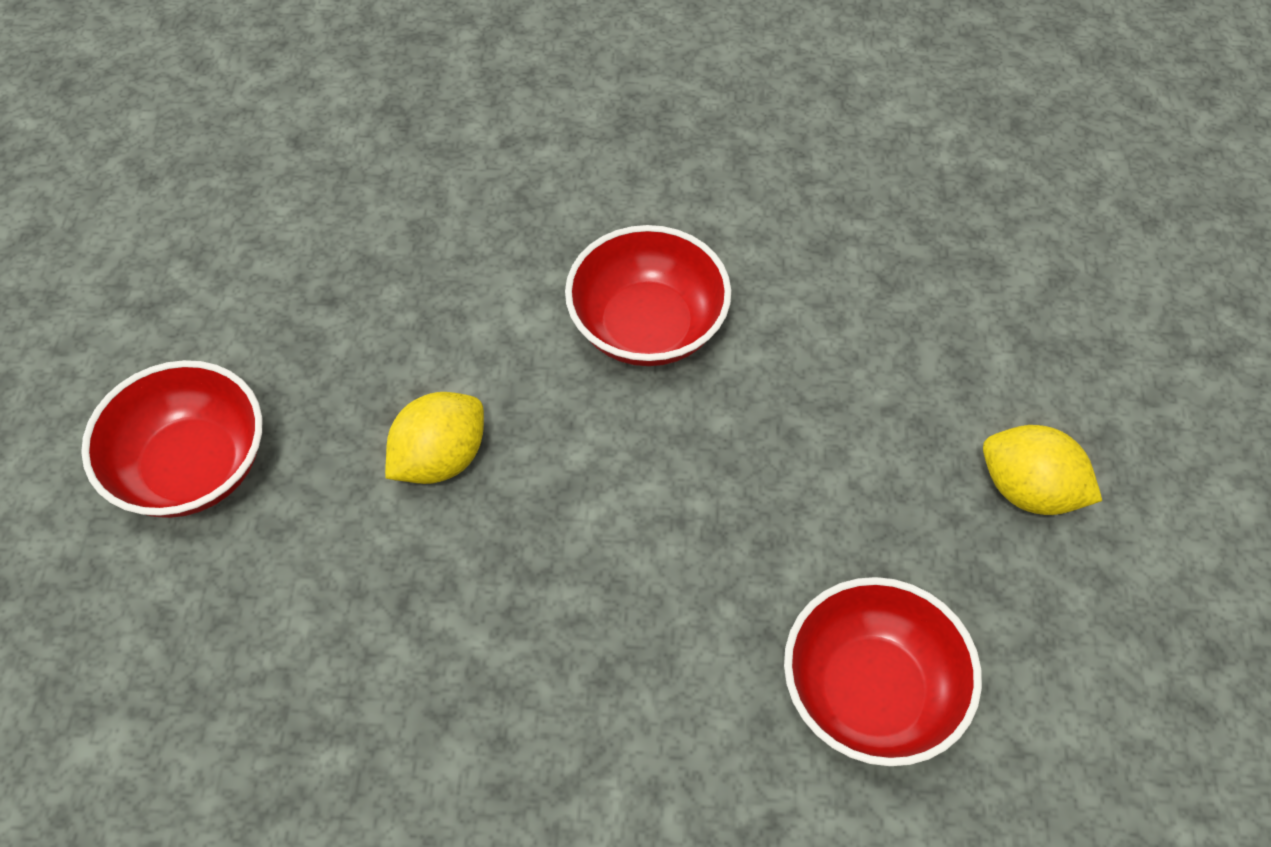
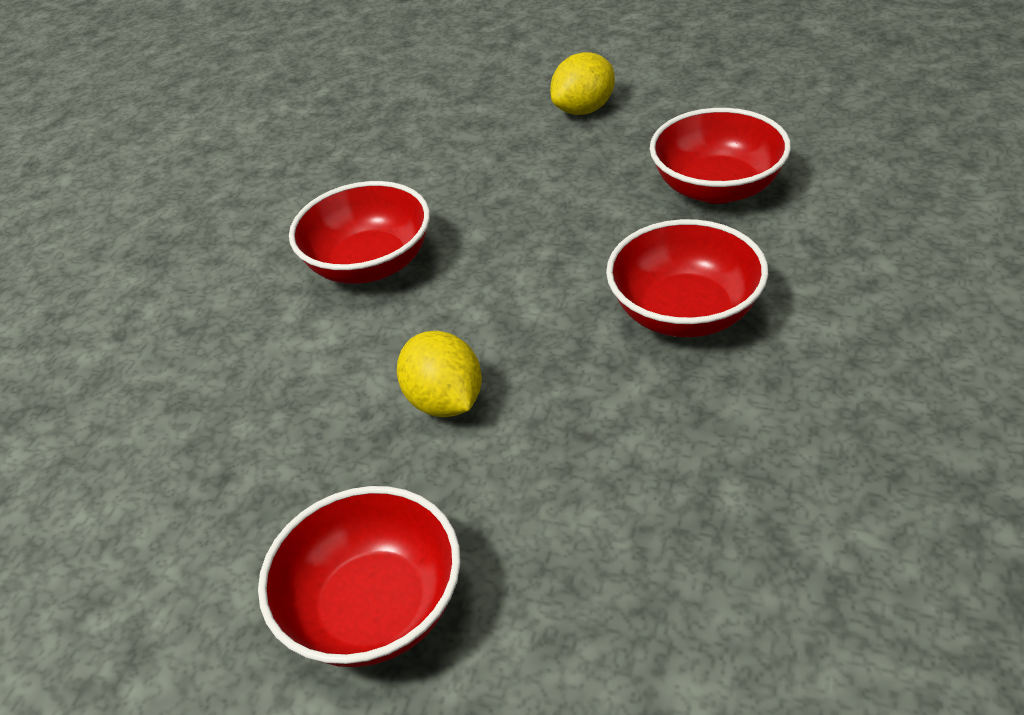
camera: 70 degrees left, 15 degrees down
none -> red bowl [606,219,768,337]

